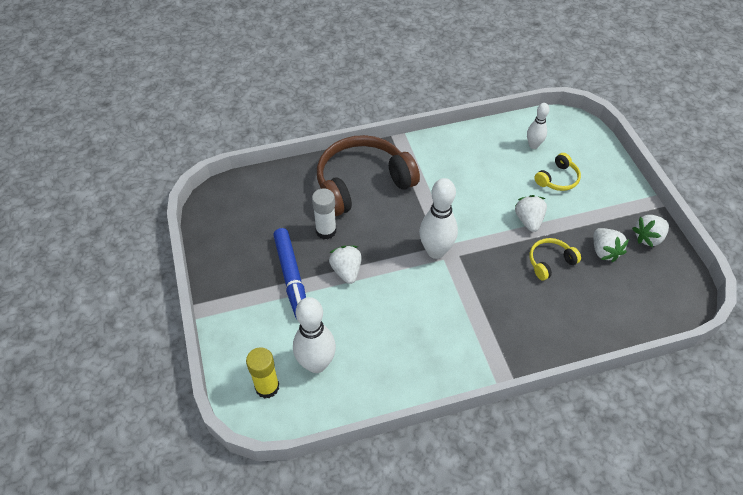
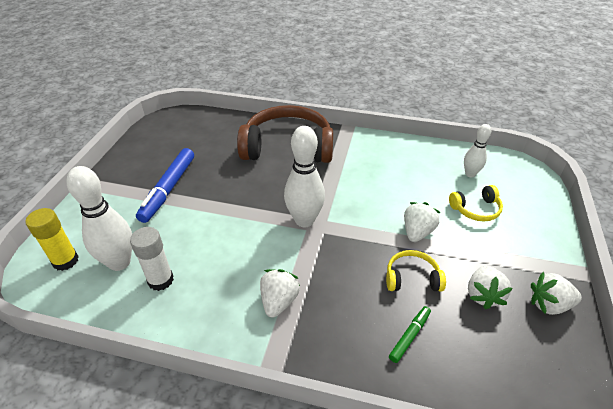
camera: 30 degrees right, 10 degrees down
white glue stick [312,188,337,239] -> white glue stick moved to [130,227,174,291]
white strawberry [329,246,362,284] -> white strawberry moved to [260,269,300,318]
none -> green marker [389,306,431,363]

